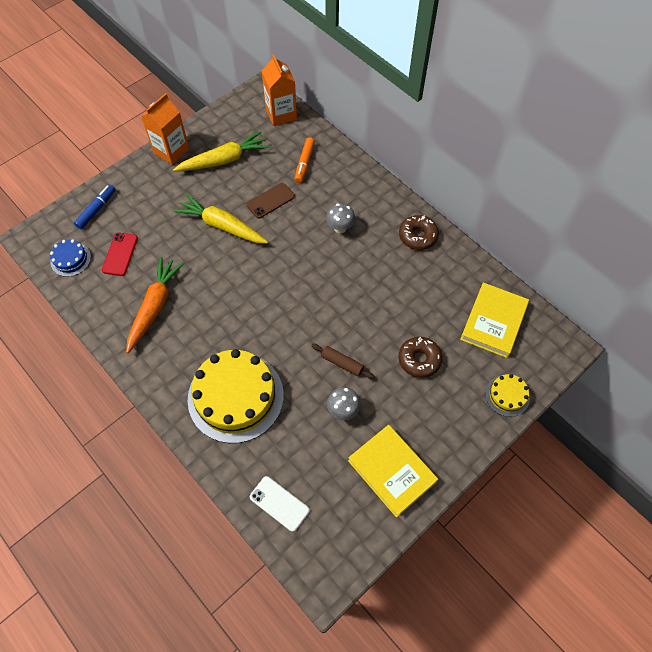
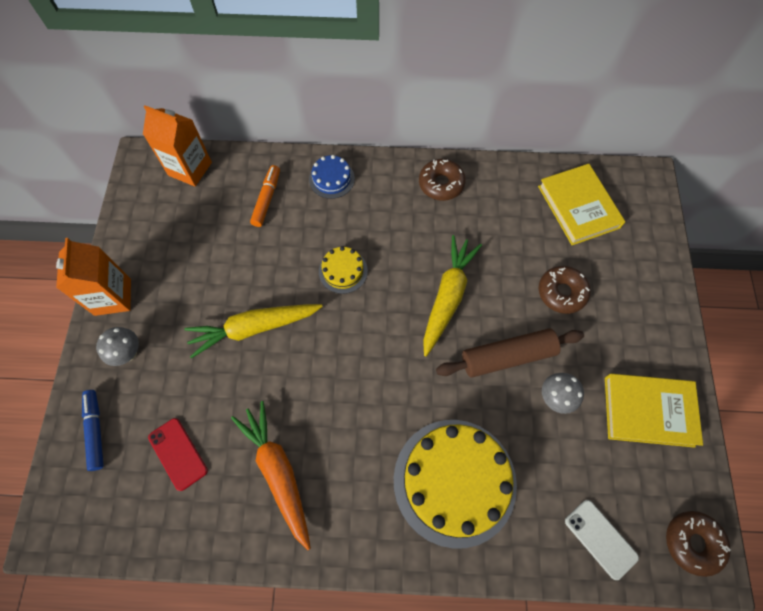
camera: 45 degrees left, 5 degrees up
blue cake [50,239,91,277] -> blue cake moved to [309,155,355,199]
yellow carrot [173,131,269,171] -> yellow carrot moved to [423,235,482,357]
brown phone [247,183,295,218] -> none
white phone [250,476,310,532] -> white phone turned 60 degrees clockwise [565,500,639,580]
orange marker [295,137,315,183] -> orange marker turned 135 degrees counterclockwise [250,165,280,227]
brown rolling pin [312,344,375,379] -> brown rolling pin [436,329,584,377], size x1.77
grey mushroom [326,203,355,233] -> grey mushroom moved to [96,327,139,366]
yellow cake [485,374,530,417] -> yellow cake moved to [319,246,368,294]
none -> brown donut [666,511,731,577]

